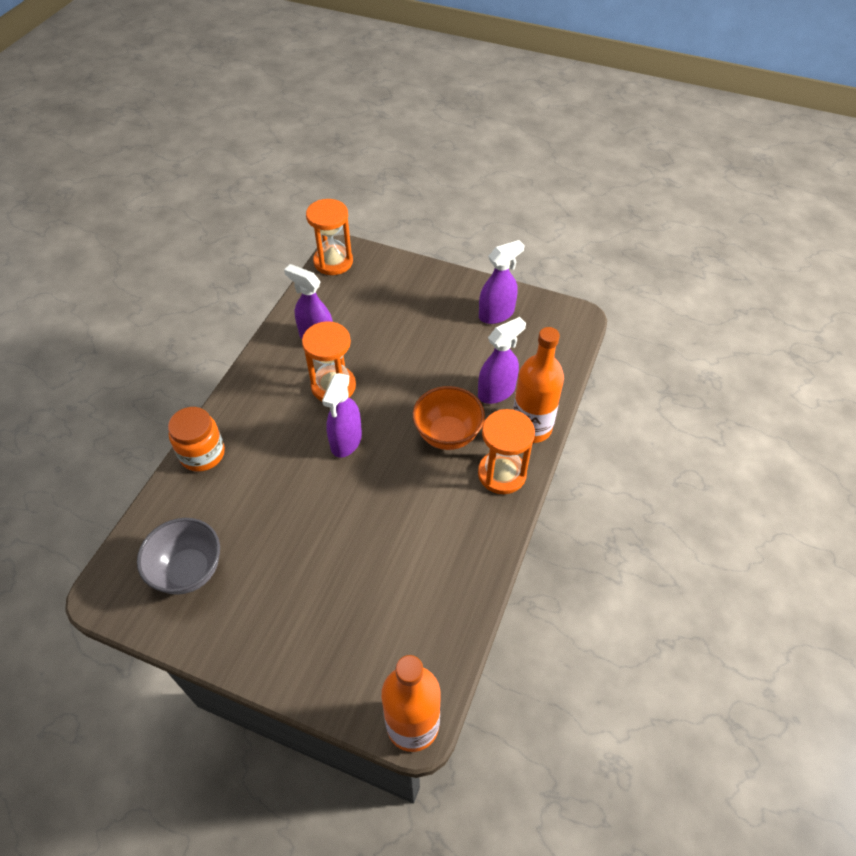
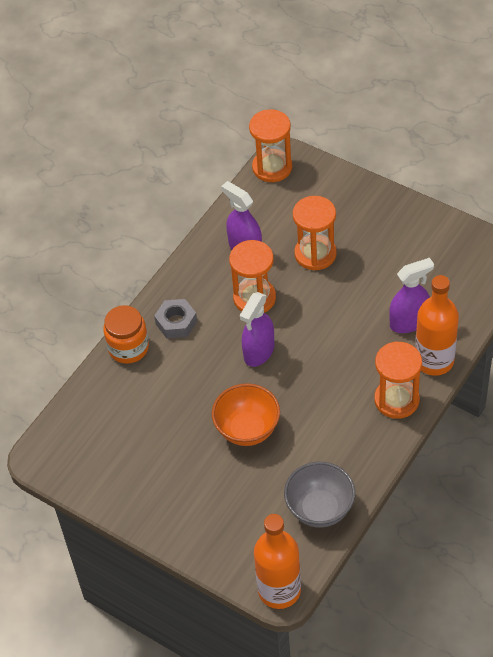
camera: 15 degrees right, 0 degrees up
grey bowl [137,518,220,595] -> grey bowl moved to [284,462,355,528]
orange bowl [413,386,485,450] -> orange bowl moved to [212,383,280,446]
purple spray bottle [479,240,525,324] -> none
none -> grey nut [154,299,197,338]
none -> orange hourglass [293,196,337,271]

